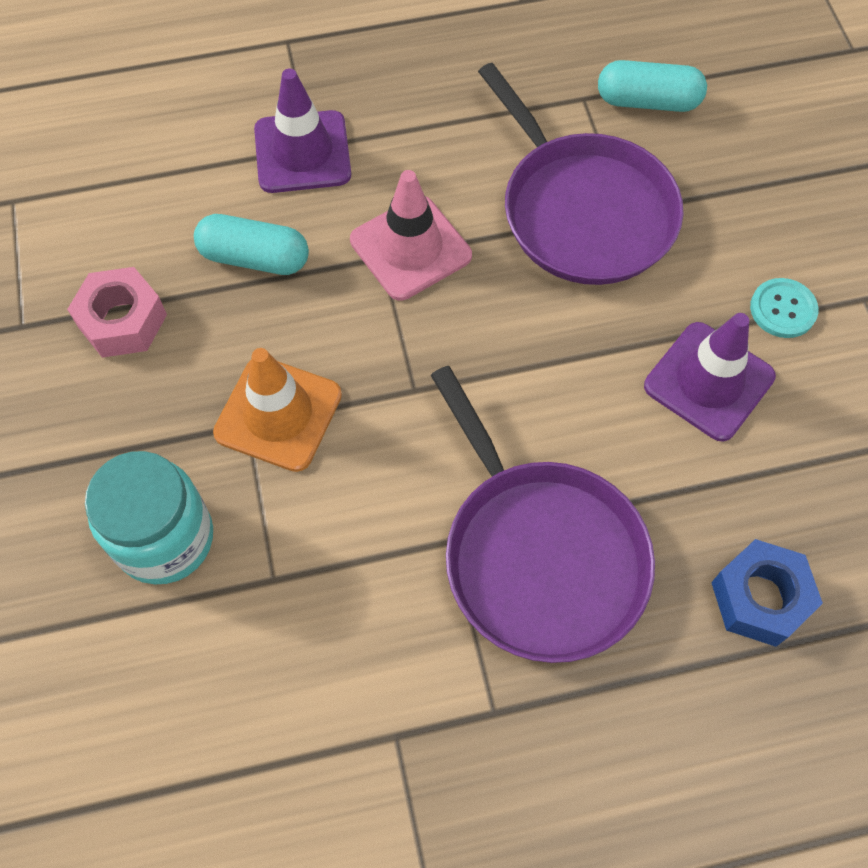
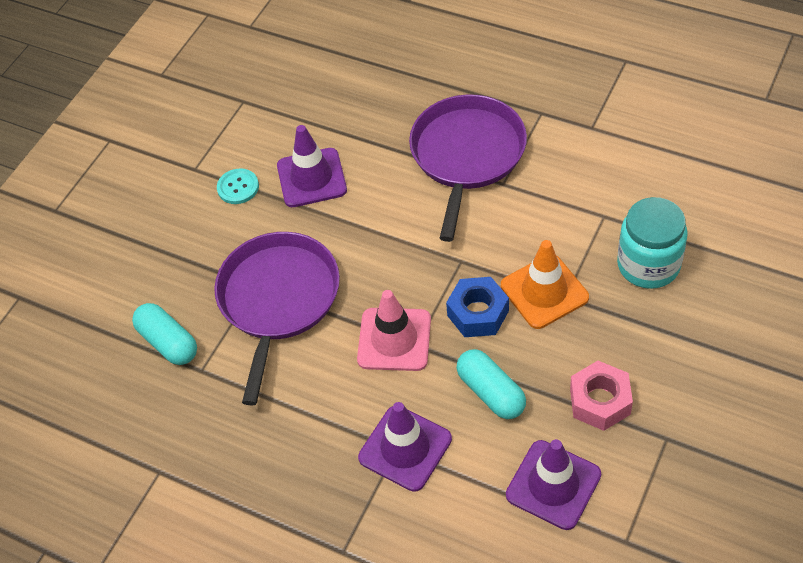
camera: 135 degrees left, 10 degrees down
blue nut [711,539,823,647] -> blue nut moved to [446,277,509,337]
none -> purple traffic cone [506,439,601,530]

